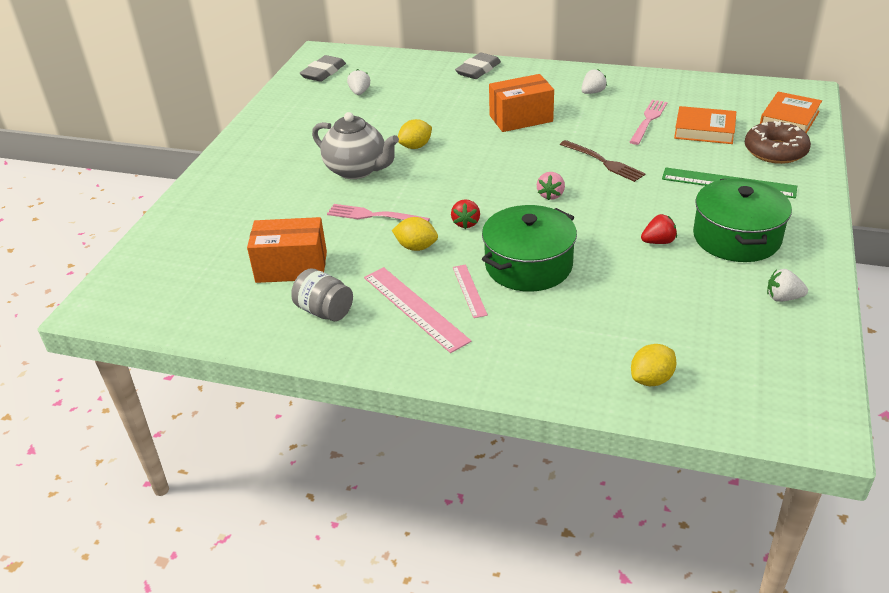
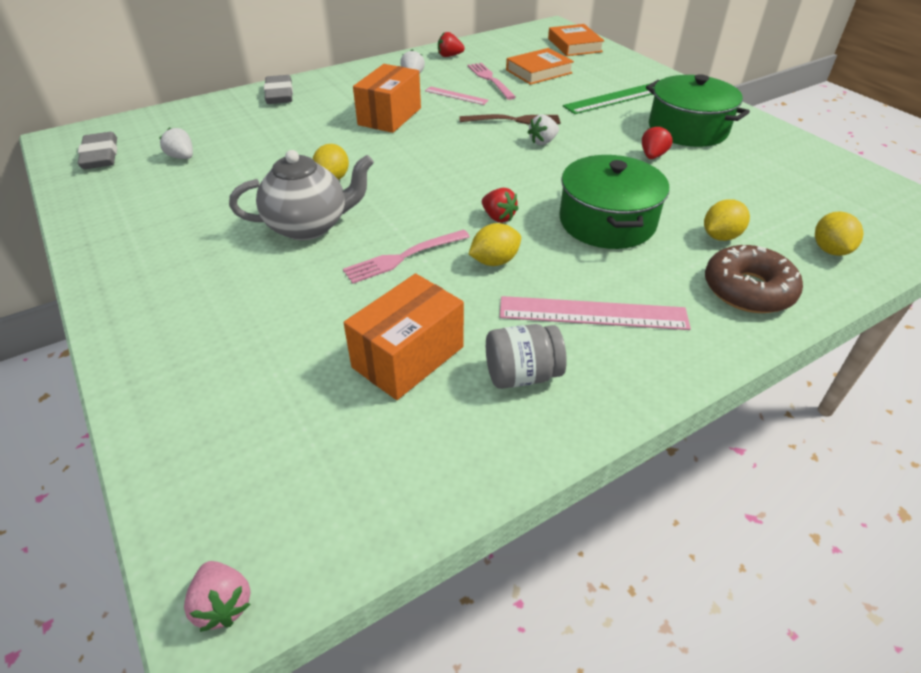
camera: 50 degrees left, 5 degrees up
pink ruler [453,265,488,318] -> pink ruler moved to [425,86,489,105]
pink strawberry [537,172,565,200] -> pink strawberry moved to [184,561,251,632]
brown donut [745,121,811,164] -> brown donut moved to [705,245,803,313]
white strawberry [767,269,808,302] -> white strawberry moved to [527,114,559,145]
none -> red strawberry [438,32,465,57]
none -> yellow lemon [704,199,750,241]

